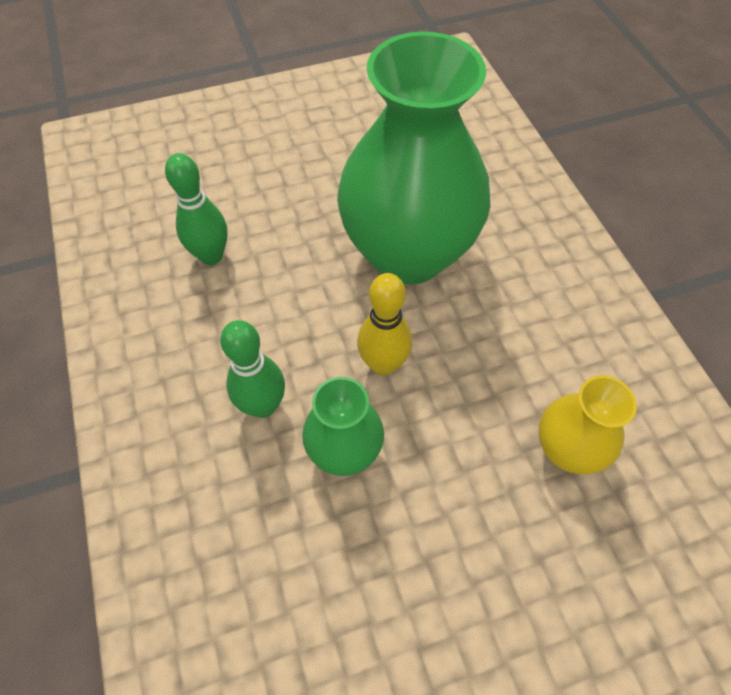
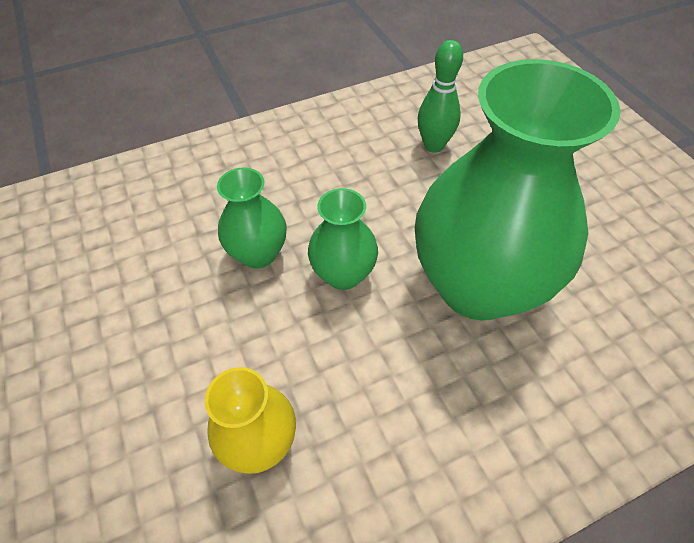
camera: 85 degrees right, 5 degrees down
green bowling pin [220,320,285,418] -> none
yellow bowling pin [357,273,412,376] -> green vase [308,188,378,290]

